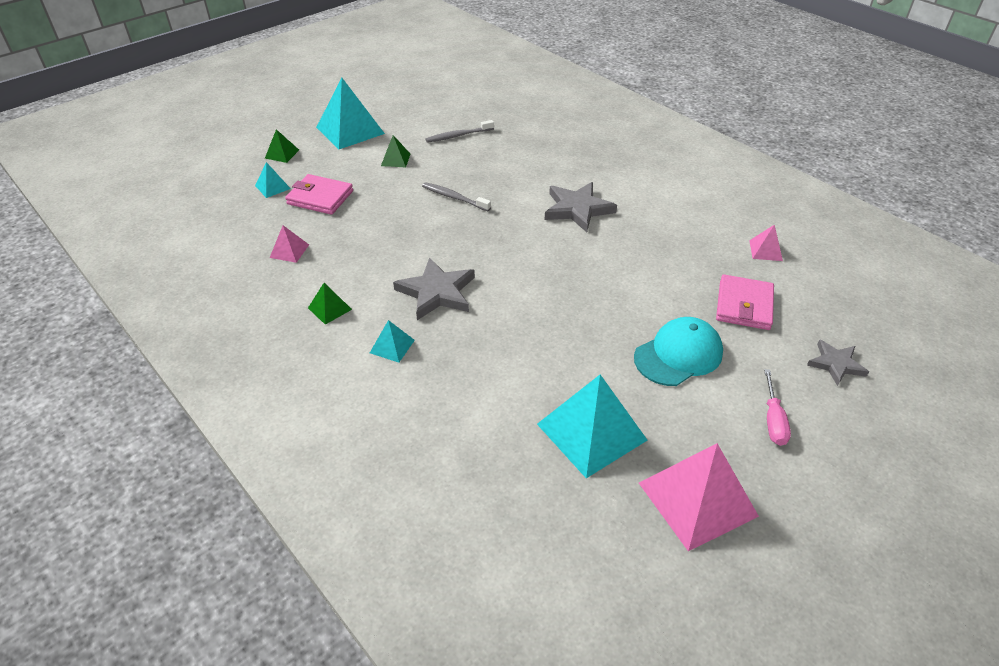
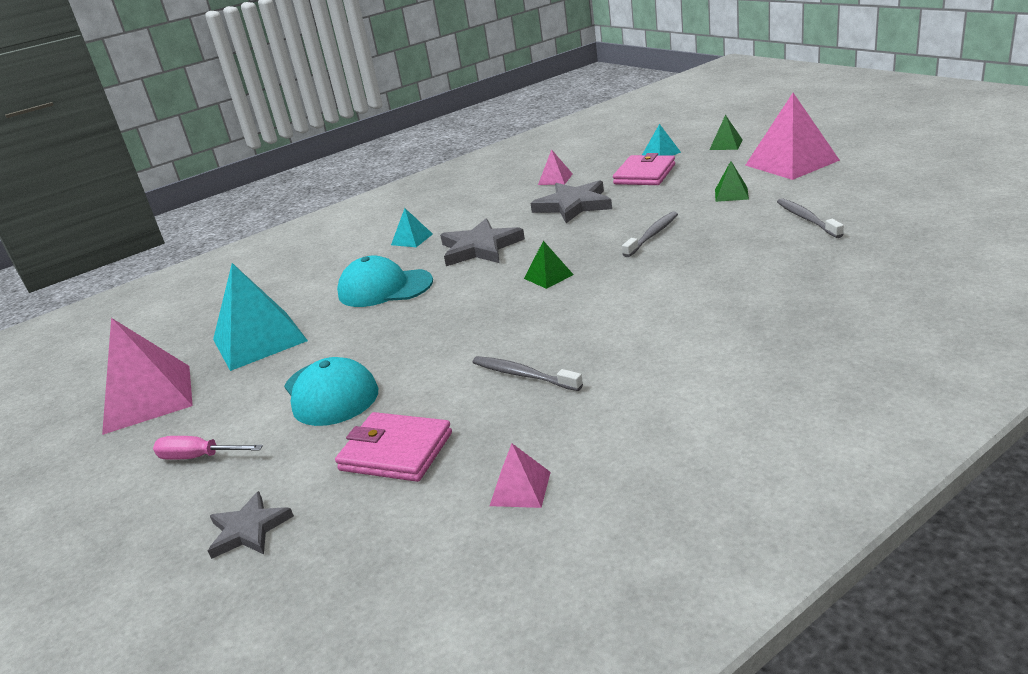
camera: 100 degrees right, 15 degrees down
green pyramid [308,283,352,325] -> green pyramid moved to [524,241,574,289]
turquoise pyramid [316,78,385,149] -> pink pyramid [745,93,840,180]
grey star [545,182,617,232] -> grey star moved to [530,180,612,223]
none -> turquoise cap [337,256,433,307]
none -> grey toothbrush [473,356,583,391]

